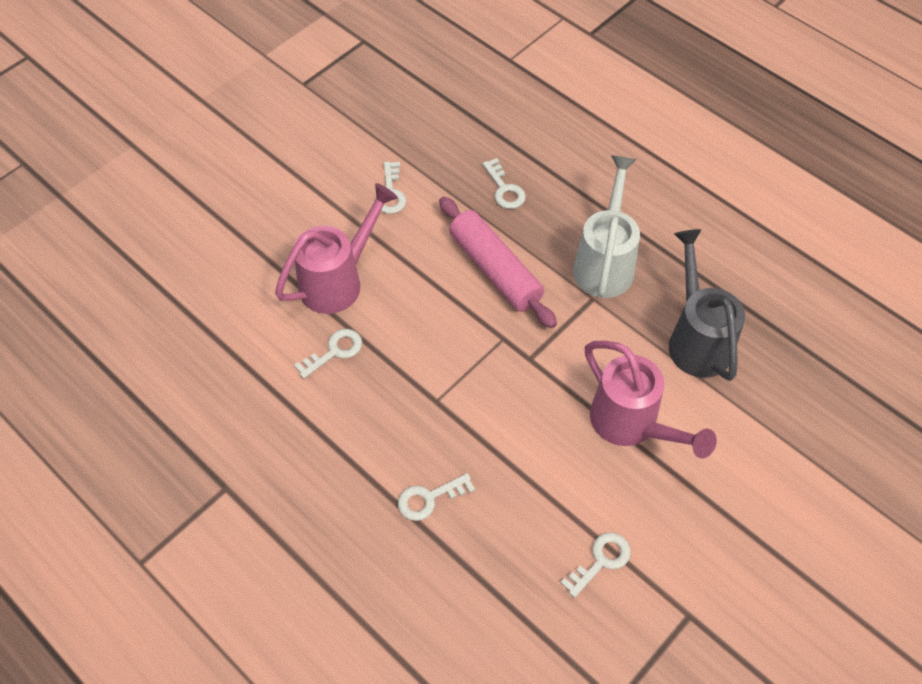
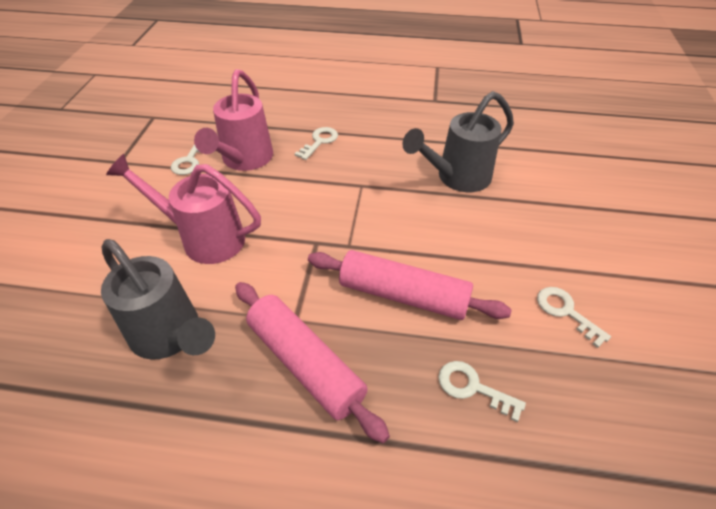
camera: 145 degrees right, 10 degrees down
pink watering can [275,183,398,314] -> pink watering can moved to [194,69,273,171]
white key [294,329,362,379] -> grey watering can [402,91,514,192]
white watering can [573,155,640,298] -> pink rolling pin [235,282,390,443]

